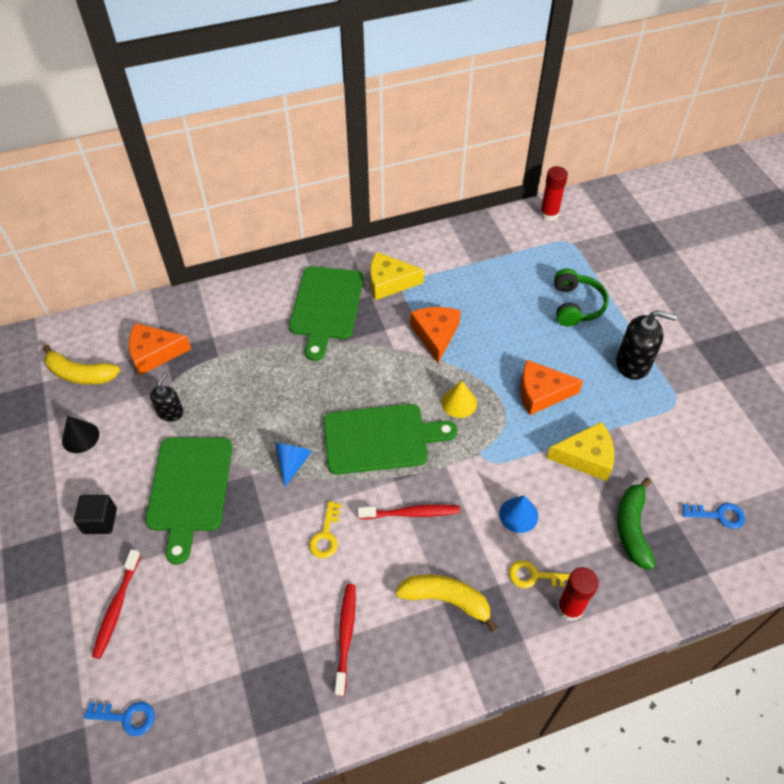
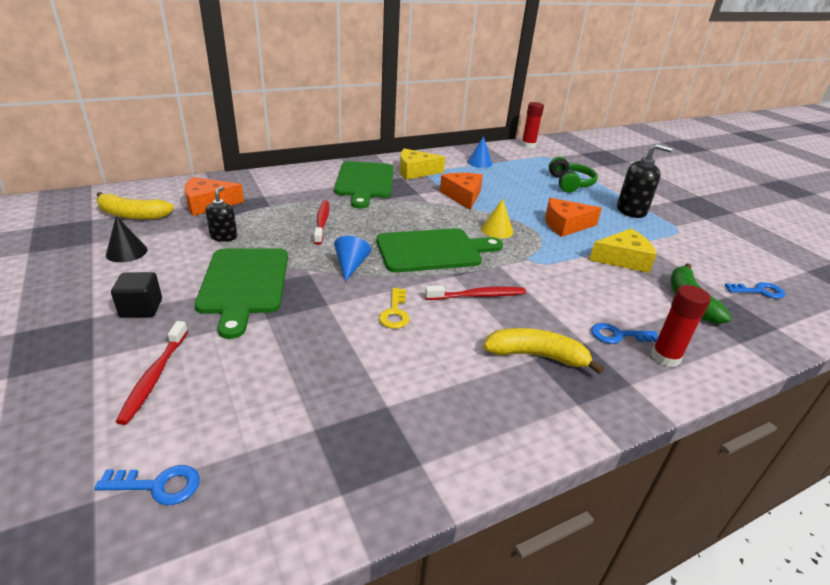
camera: 10 degrees left, 20 degrees down
red toothbrush [335,584,356,696] -> red toothbrush moved to [314,200,329,245]
blue cone [499,495,538,533] -> blue cone moved to [467,136,492,168]
yellow key [509,560,570,588] -> blue key [591,323,658,344]

